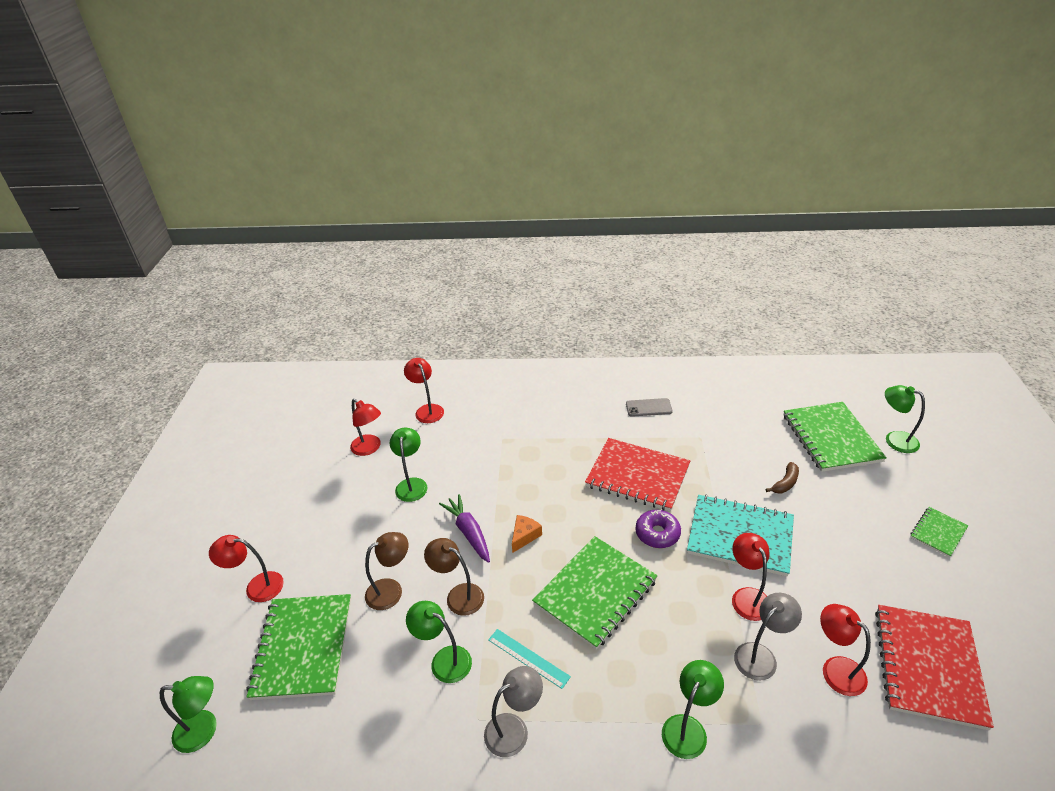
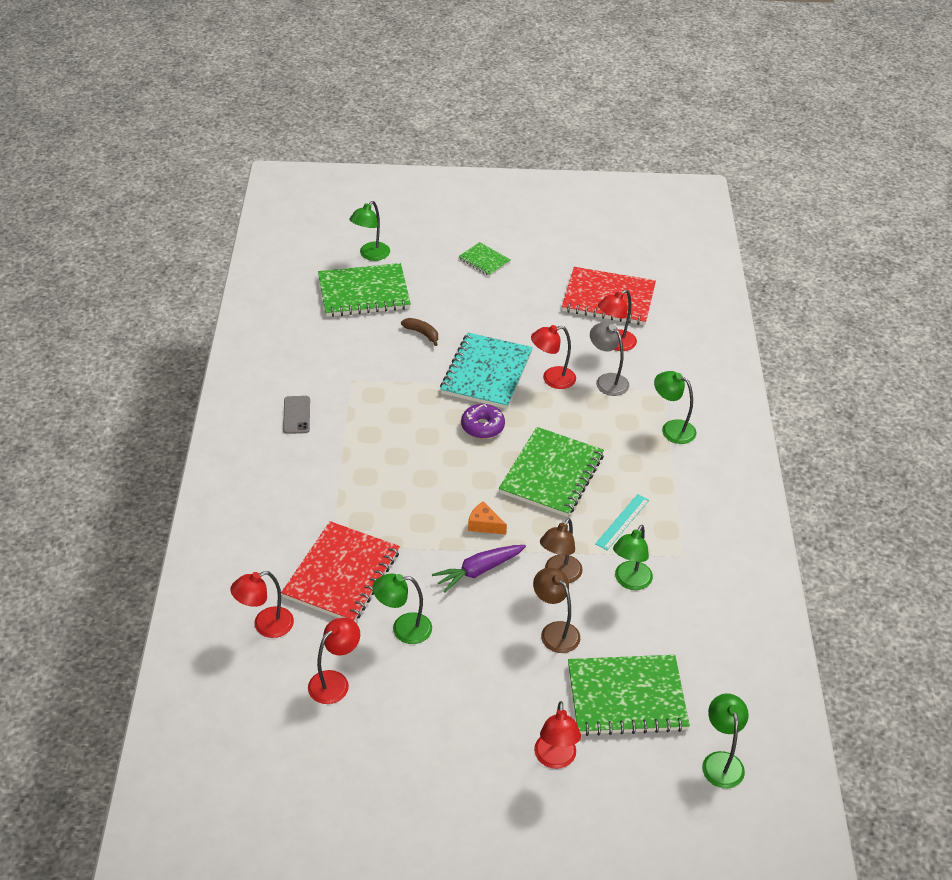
camera: 95 degrees left, 5 degrees up
grey lamp [484,666,543,757] -> none
green notebook [532,536,657,650] -> green notebook turned 75 degrees clockwise [499,427,604,517]
red notebook [585,438,690,512] -> red notebook moved to [281,521,400,622]

